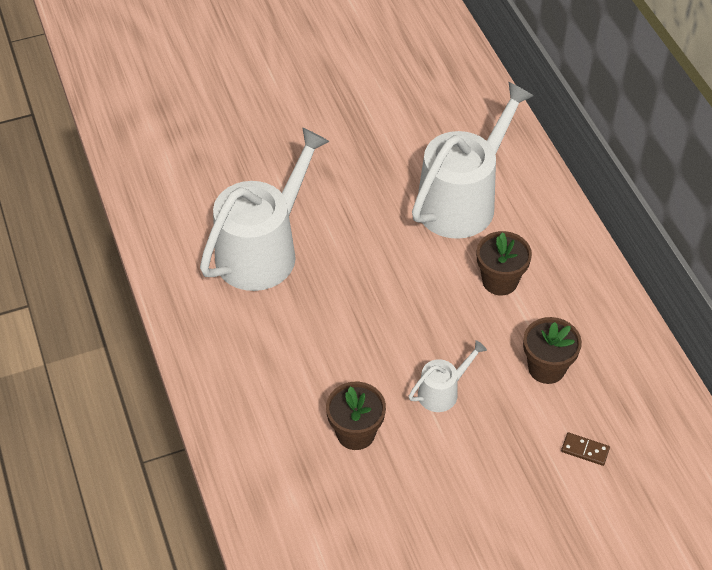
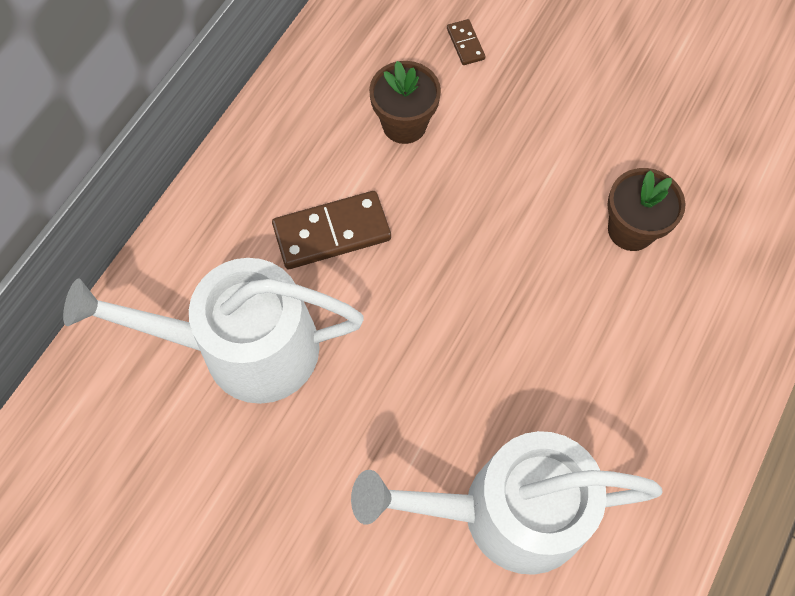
camera: 130 degrees left, 15 degrees up
white watering can [409,340,487,412] -> none
brown flower pot [477,231,532,295] -> brown domino [272,191,391,269]

